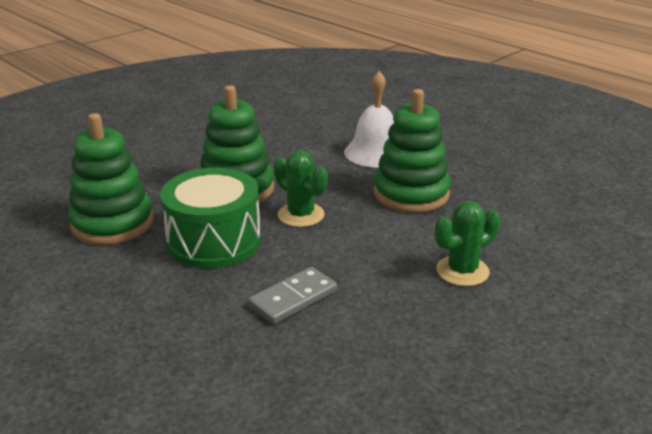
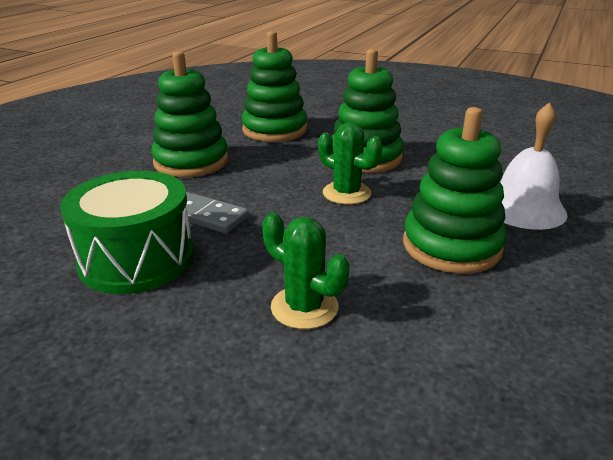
camera: 70 degrees right, 0 degrees up
green drum [160,168,261,269] -> green drum moved to [60,171,194,294]
green cactus [274,150,328,227] -> green cactus turned 75 degrees counterclockwise [318,122,383,205]
none -> green stacking toy [151,51,228,177]

